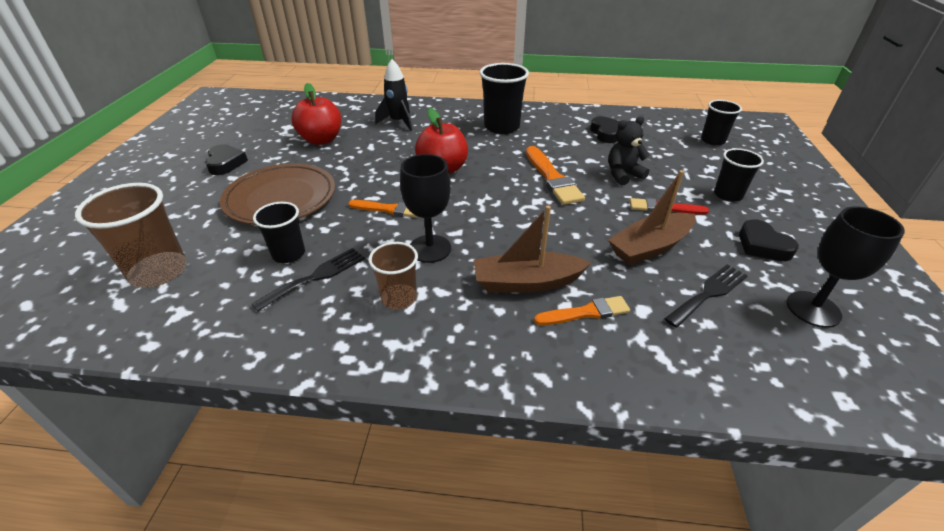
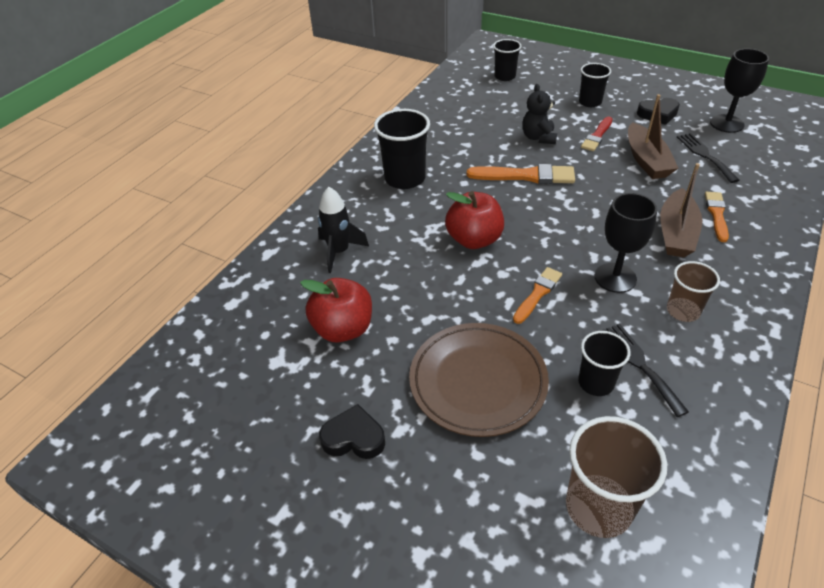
camera: 65 degrees left, 5 degrees up
black heart [590,116,621,143] -> none

